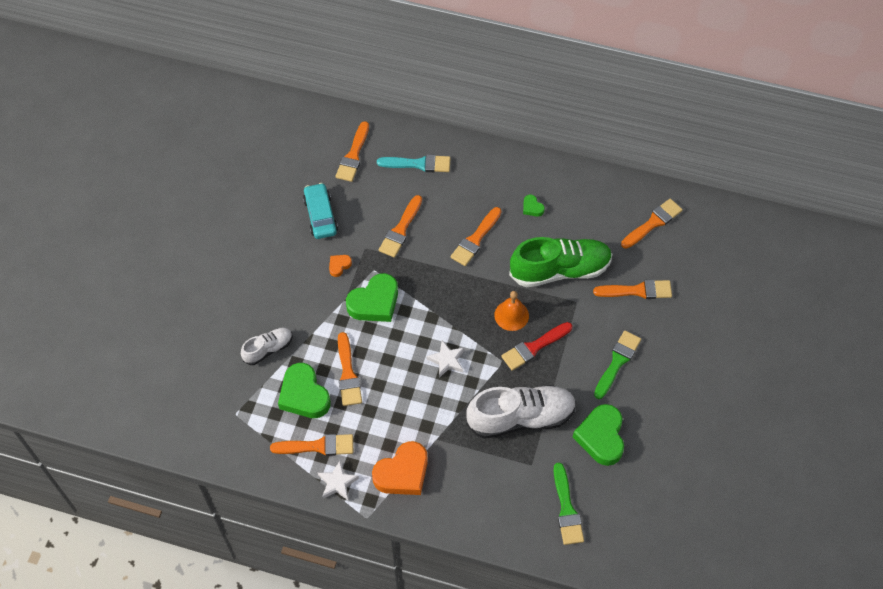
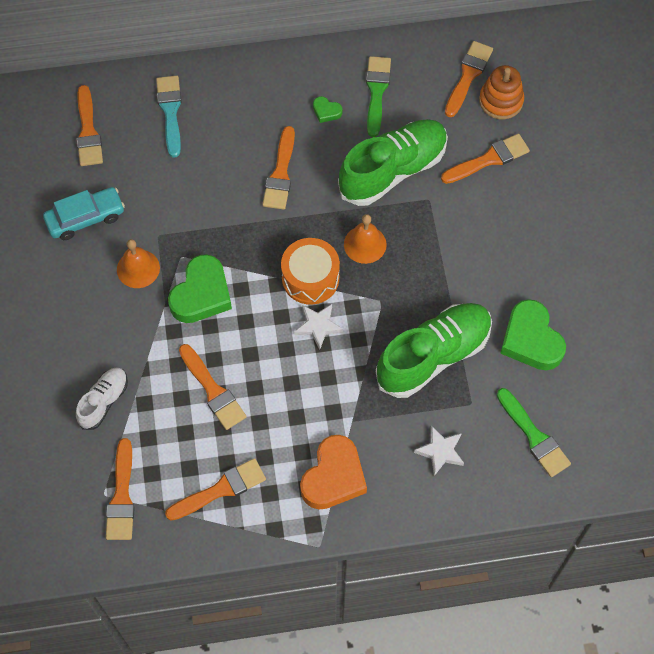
camera: 25 degrees left, 5 degrees up
green heart [278,363,331,418] -> none
turquoise car [303,183,338,239] -> turquoise car turned 105 degrees clockwise [43,187,125,240]
white star [318,461,359,500] -> white star moved to [414,425,464,476]
orange heart [329,255,352,277] -> orange bell [117,239,160,288]
turquoise brush [377,154,450,172] -> turquoise brush turned 75 degrees counterclockwise [156,76,182,158]
orange brush [379,195,422,258] -> orange brush moved to [106,438,135,540]
white shoe [466,385,576,439] -> green shoe [376,303,492,398]
red brush [501,322,572,371] -> none
green brush [594,331,641,399] -> green brush moved to [366,56,391,137]
none -> orange drum [281,238,340,305]
none -> orange stacking toy [479,65,524,119]

